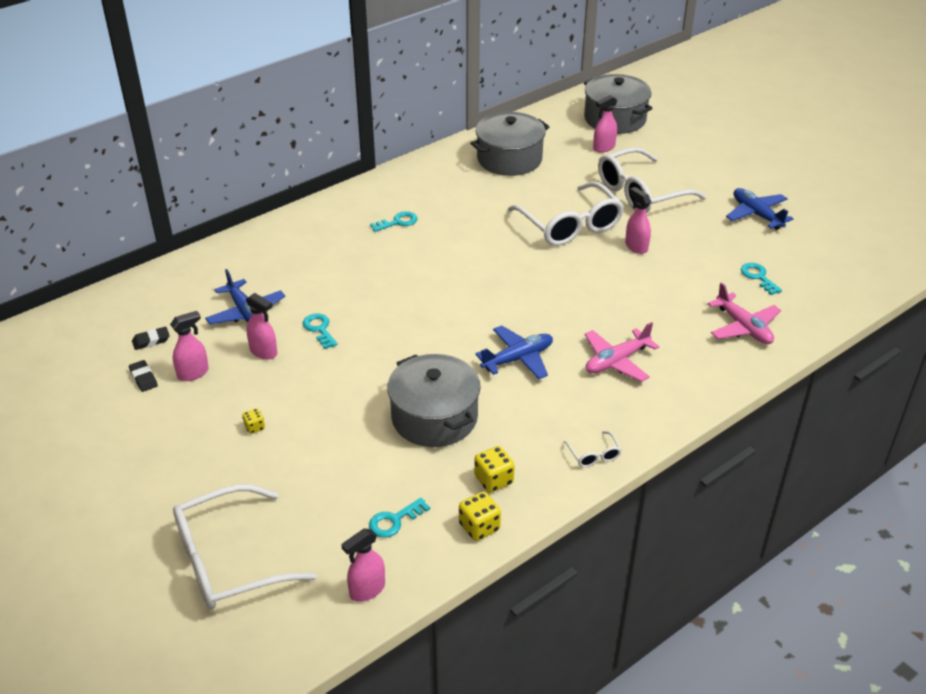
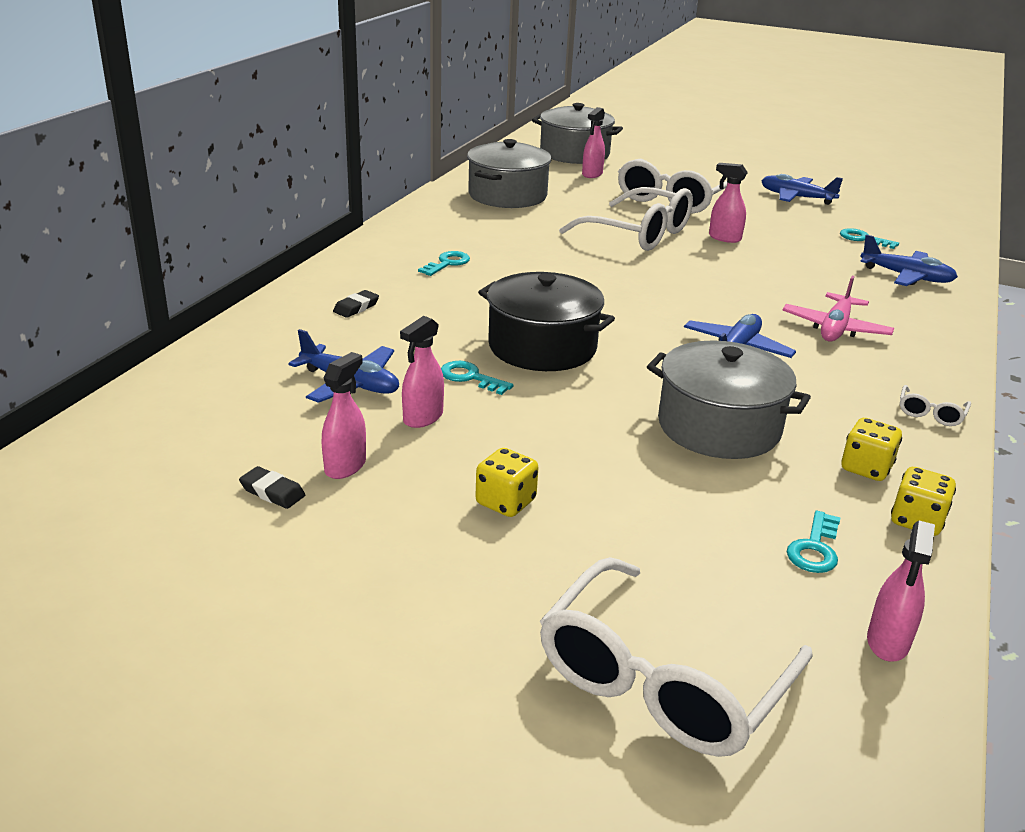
camera: 30 degrees left, 10 degrees down
black eraser [132,327,170,350] -> black eraser moved to [333,290,379,318]
yellow dice [242,408,265,434] -> yellow dice [476,448,539,517], size x1.72
pink spray bottle [246,293,277,360] -> pink spray bottle turned 120 degrees clockwise [400,316,444,428]
white glasses [564,431,622,467] -> white glasses turned 75 degrees clockwise [900,385,971,426]
pink plane [708,282,781,344] -> blue plane [860,235,958,286]
none -> black pot [478,272,615,371]

